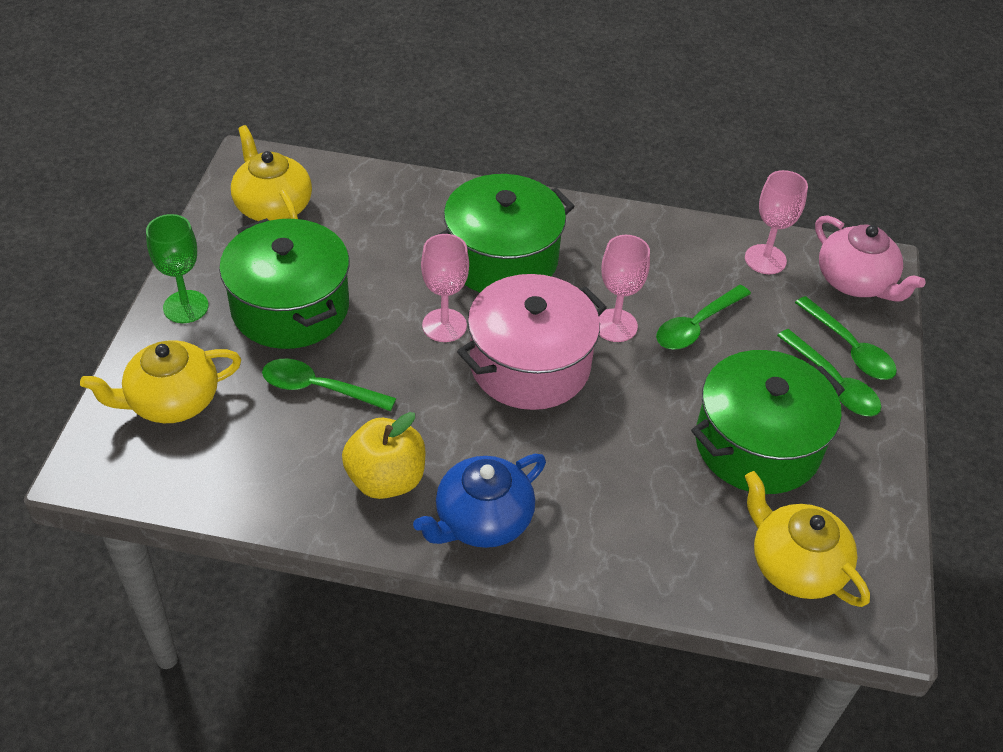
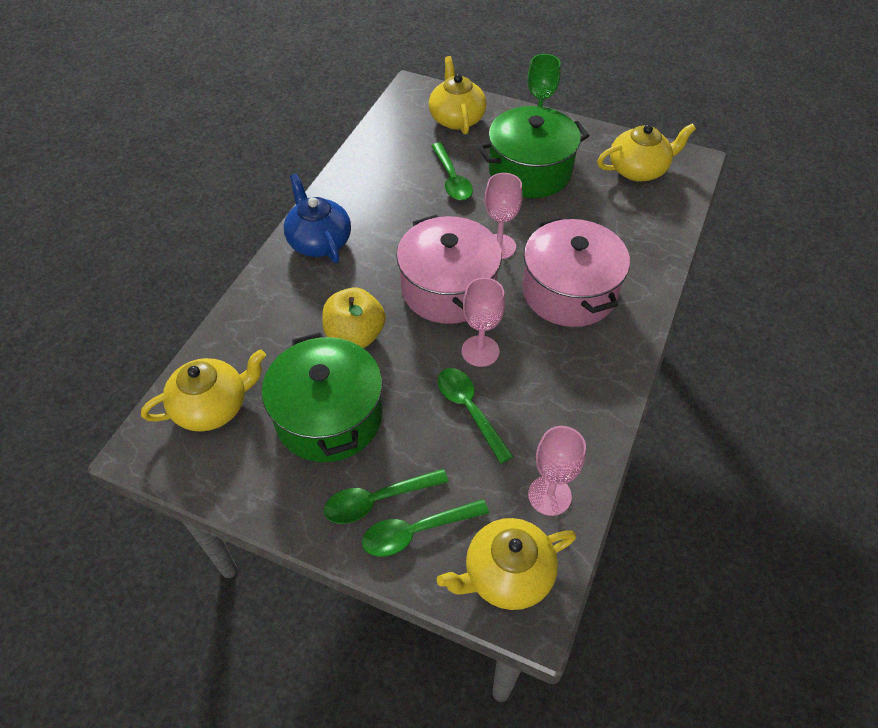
camera: 105 degrees right, 5 degrees up
green spoon [262,359,396,411] -> green spoon turned 135 degrees clockwise [431,143,473,200]
yellow apple [342,412,426,499] -> yellow apple moved to [322,287,386,348]
green pot [437,174,575,292] -> pink pot [522,217,630,327]
pink teapot [815,215,926,302] -> yellow teapot [437,518,576,610]

